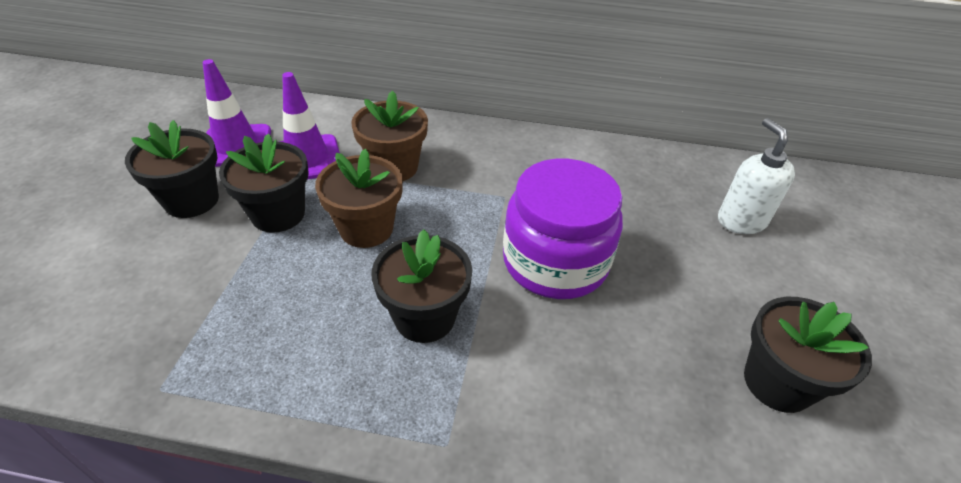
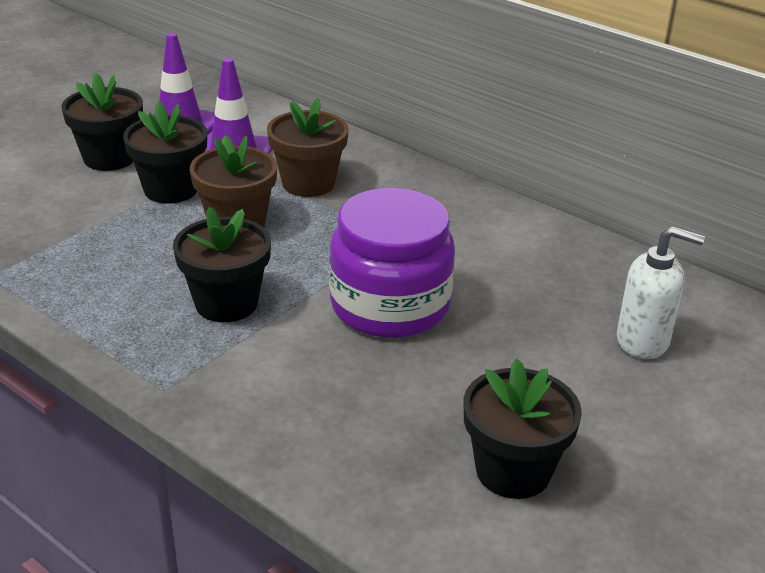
camera: 30 degrees right, 10 degrees down
white soap dispenser [718,118,795,234] -> white soap dispenser turned 90 degrees clockwise [617,226,705,359]

